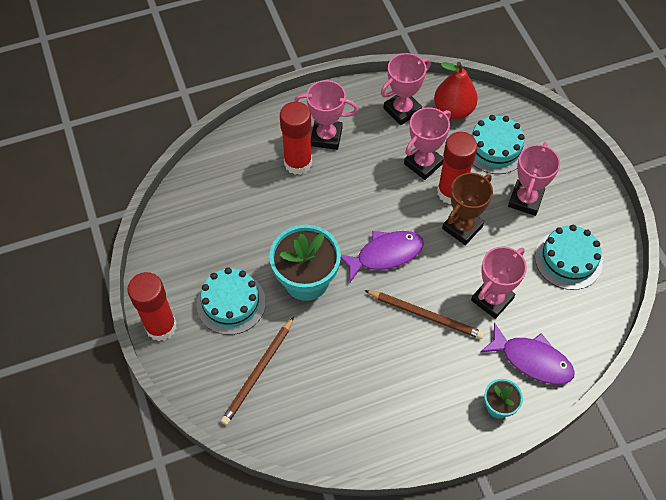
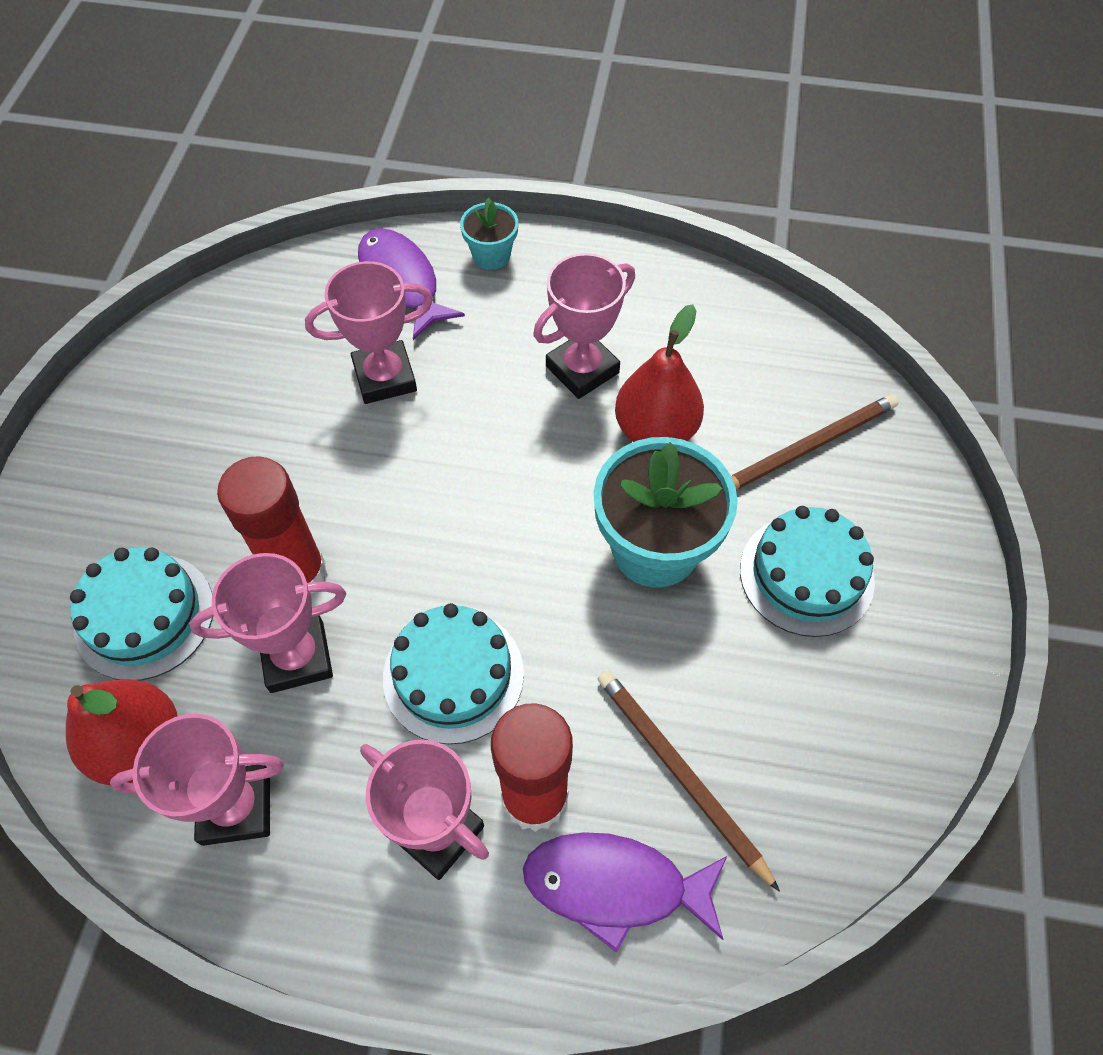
camera: 150 degrees left, 0 degrees up
red glue stick [127,272,176,341] -> none
purple fish [341,231,424,282] -> purple fish moved to [523,832,727,953]
brown pencil [365,290,484,339] -> brown pencil moved to [598,670,780,892]
brown trophy [442,173,493,245] -> none
pink trophy [508,142,560,216] -> pink trophy moved to [533,253,635,399]
turquoise cake [535,225,603,290] -> turquoise cake moved to [383,603,524,744]
none -> red pear [615,304,704,442]

